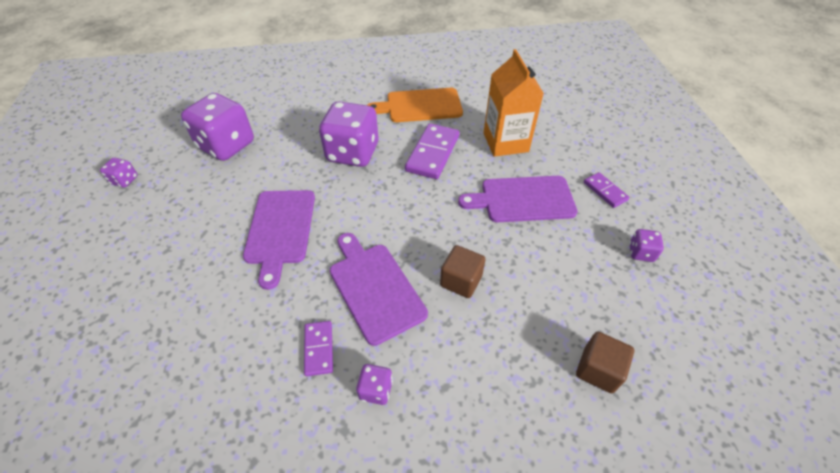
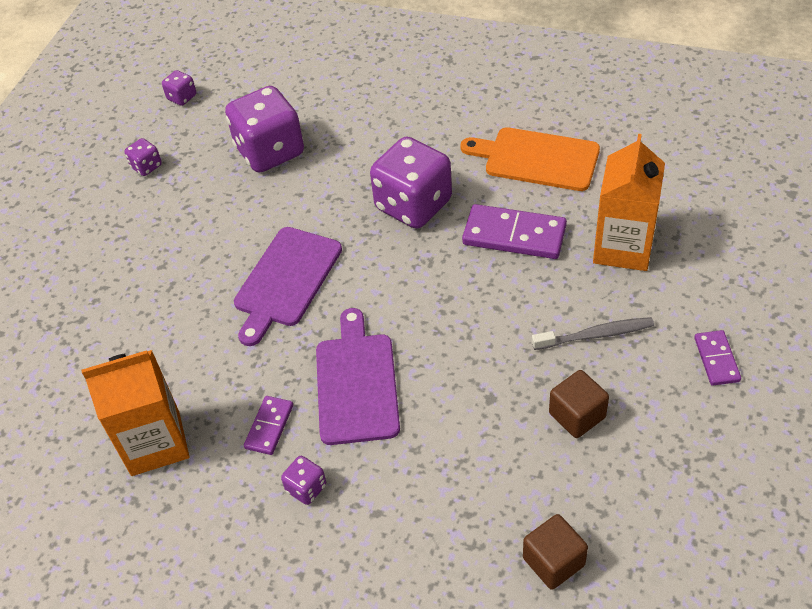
camera: 30 degrees right, 0 degrees up
purple domino [405,123,459,179] -> purple domino turned 60 degrees clockwise [462,204,567,259]
brown cube [440,245,486,298] -> brown cube moved to [549,370,609,438]
purple cutting board [458,176,578,222] -> grey toothbrush [532,317,654,350]
purple dice [629,229,664,262] -> purple dice moved to [162,70,196,106]
none -> orange carton [82,350,189,476]

